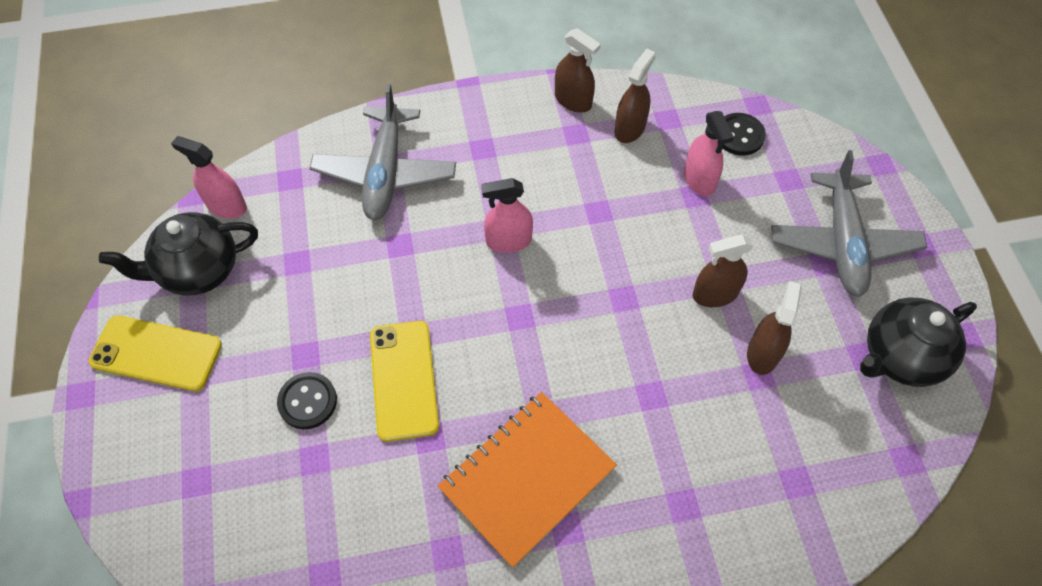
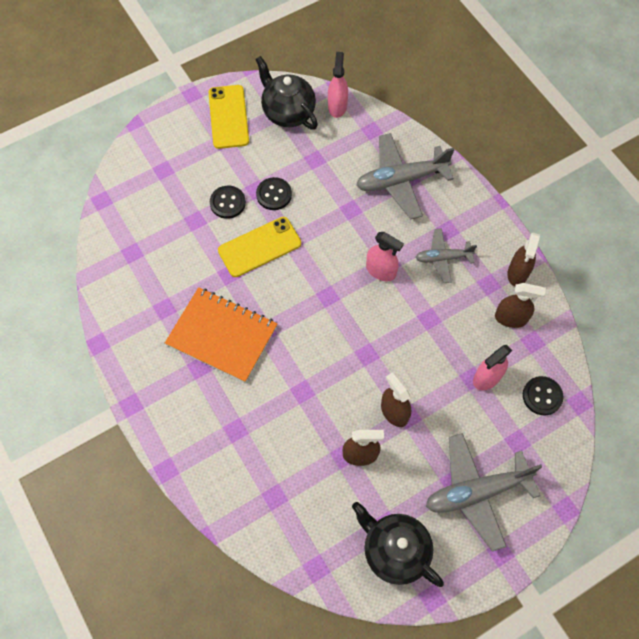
camera: 70 degrees right, 5 degrees up
pink spray bottle [481,178,533,253] -> pink spray bottle turned 150 degrees clockwise [366,232,404,281]
none -> black button [256,177,292,210]
none -> grey plane [415,228,477,283]

